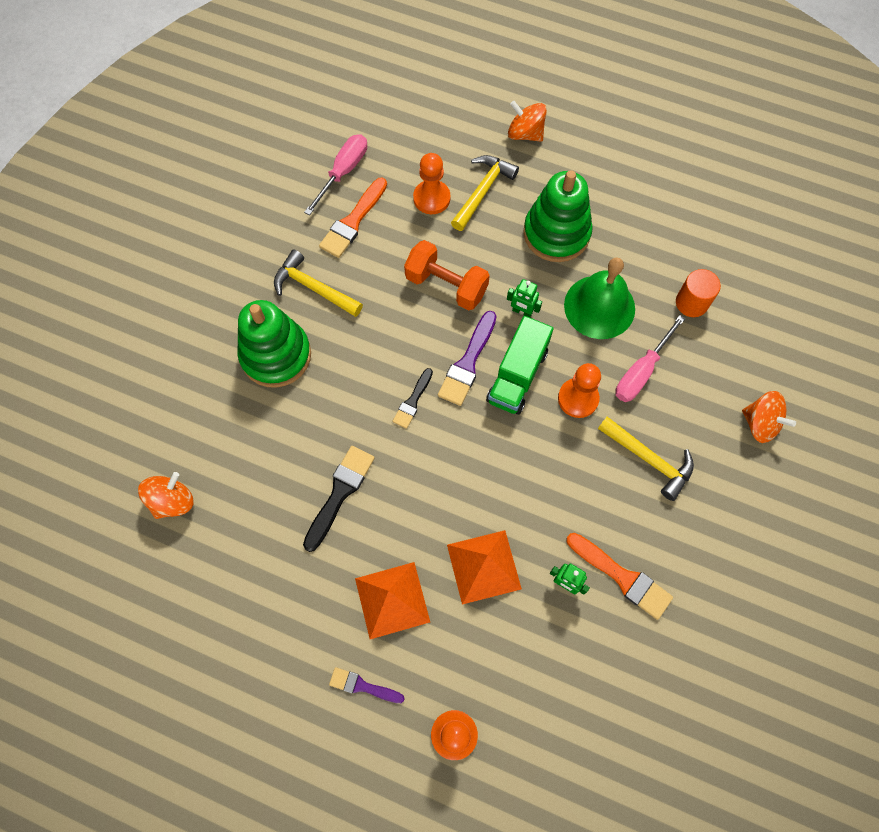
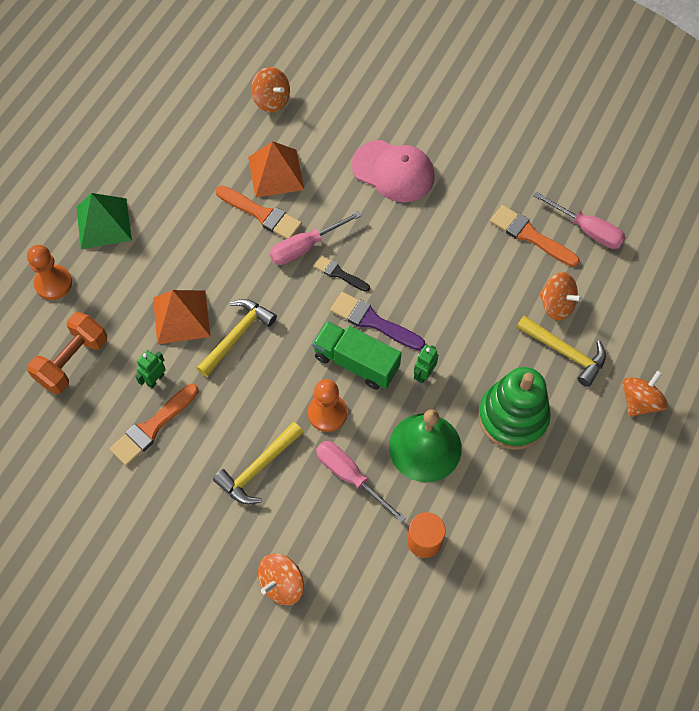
camera: 95 degrees right, 5 degrees down
green stacking toy [238,300,311,388] -> pink cap [352,140,435,202]
yellow hammer [274,249,363,317] -> yellow hammer moved to [197,299,277,377]
black brush [303,446,375,552] -> orange brush [215,185,302,239]
purple brush [329,667,405,703] -> green pyramid [76,193,132,249]
orange pyramid [355,562,430,639] -> orange pyramid moved to [248,141,304,198]
orange dumbbell [404,240,490,310] -> orange dumbbell moved to [27,312,107,394]
orange pawn [413,153,450,214] -> orange spinning top [539,272,582,321]
none -> pink screwdriver [270,211,362,265]

